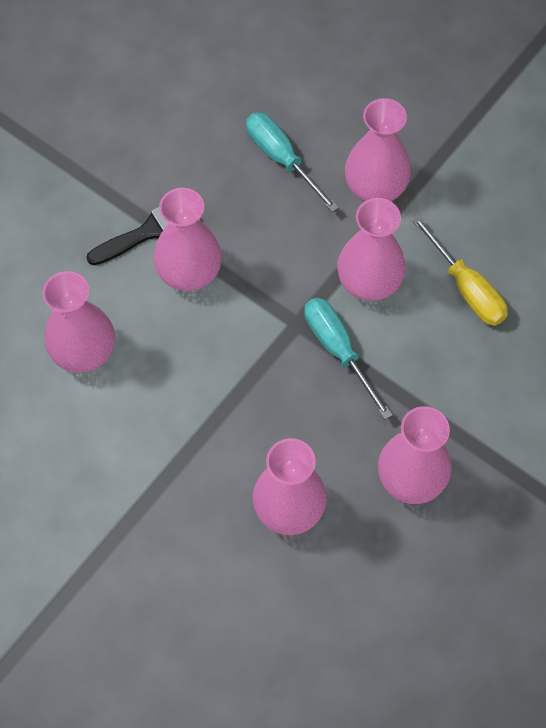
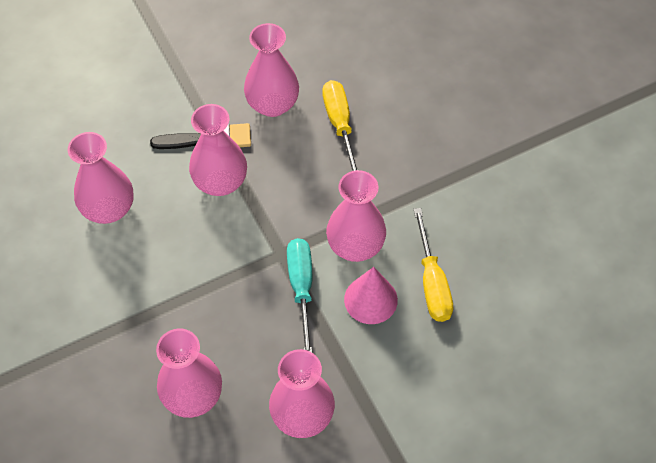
camera: 25 degrees right, 5 degrees down
turquoise screwdriver [246,112,339,212] -> yellow screwdriver [322,80,357,171]
pink vase [345,98,411,201] -> pink vase moved to [244,23,299,117]
none -> pink cone [344,267,398,324]

